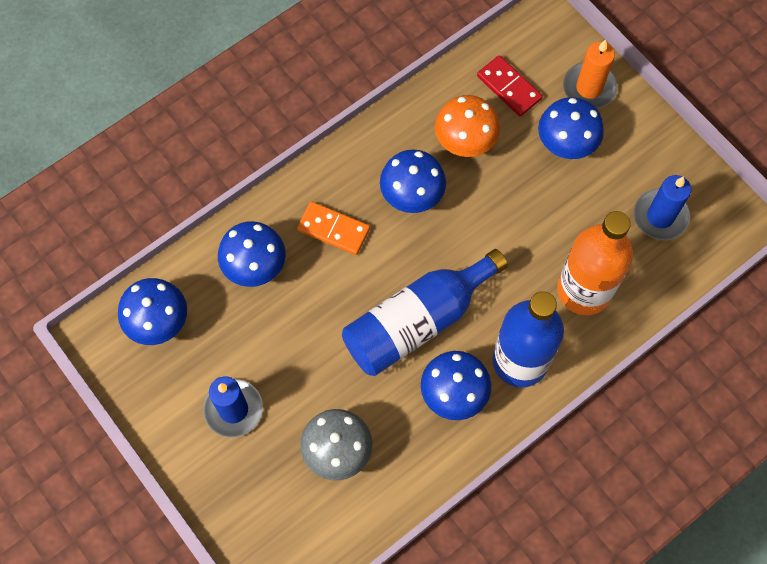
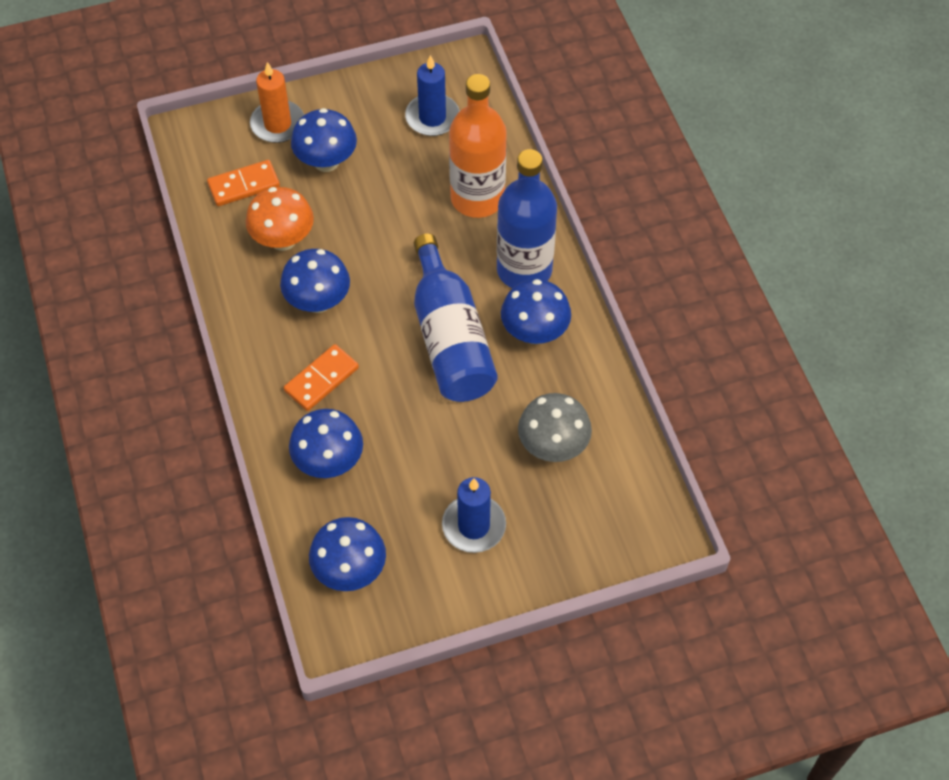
camera: 70 degrees left, 10 degrees down
red domino [477,55,543,117] -> orange domino [207,160,280,206]

